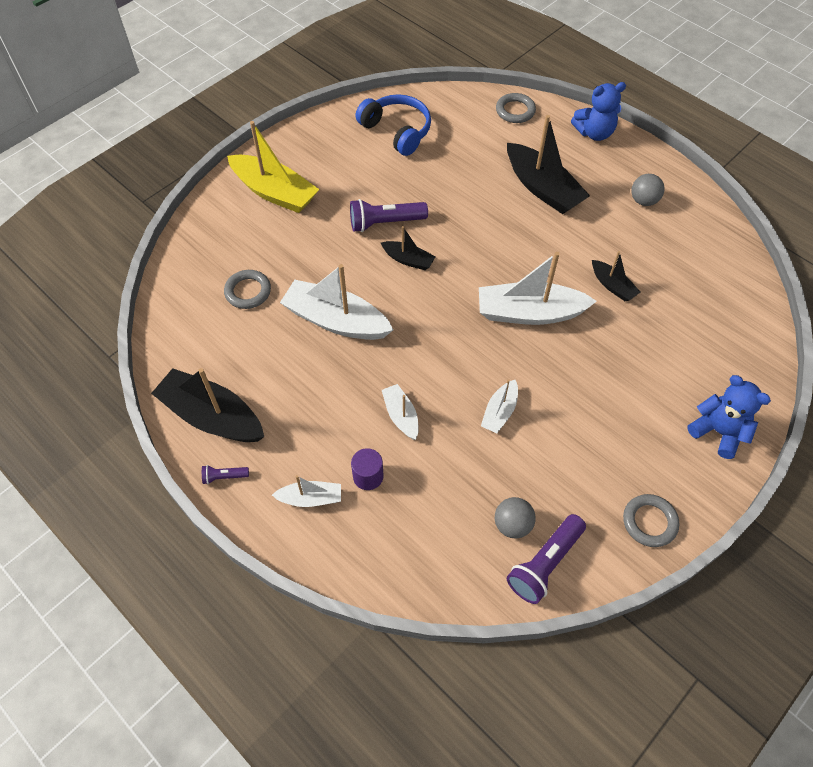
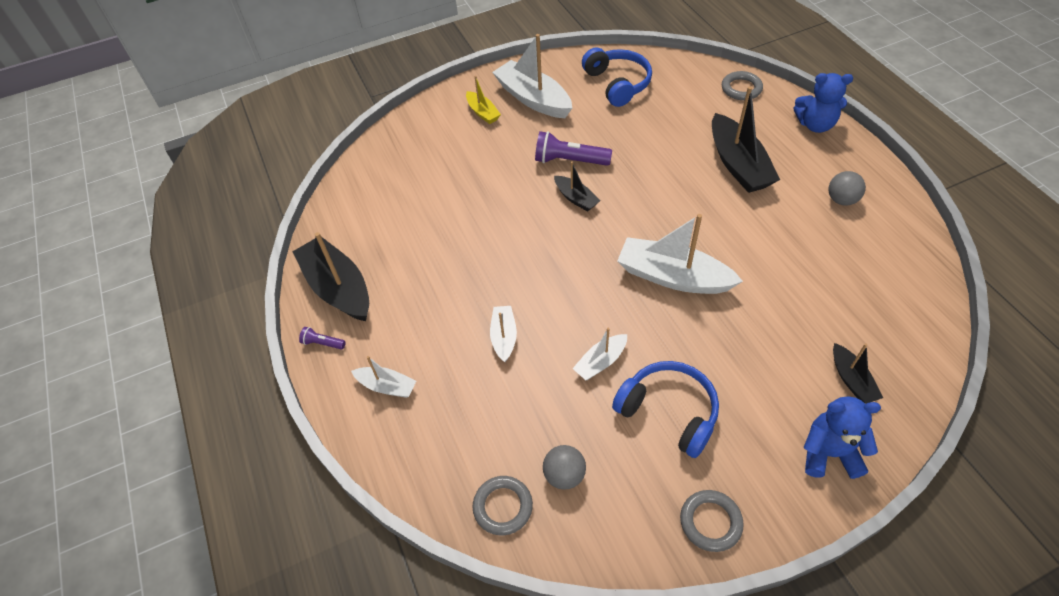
camera: 25 degrees right, 5 degrees down
grey ring [224,270,271,309] -> grey ring moved to [472,476,533,535]
yellow boat [227,121,319,213] -> yellow boat [466,76,501,124], size x0.52
white boat [280,264,394,340] -> white boat moved to [492,34,572,118]
purple cylinder [351,448,383,490] -> none
purple flashlight [507,514,586,604] -> none
black boat [592,251,640,301] -> black boat moved to [833,343,883,404]
blue teddy bear [687,375,771,459] -> blue teddy bear turned 60 degrees counterclockwise [803,397,881,479]
none -> blue headphones [612,361,719,458]

